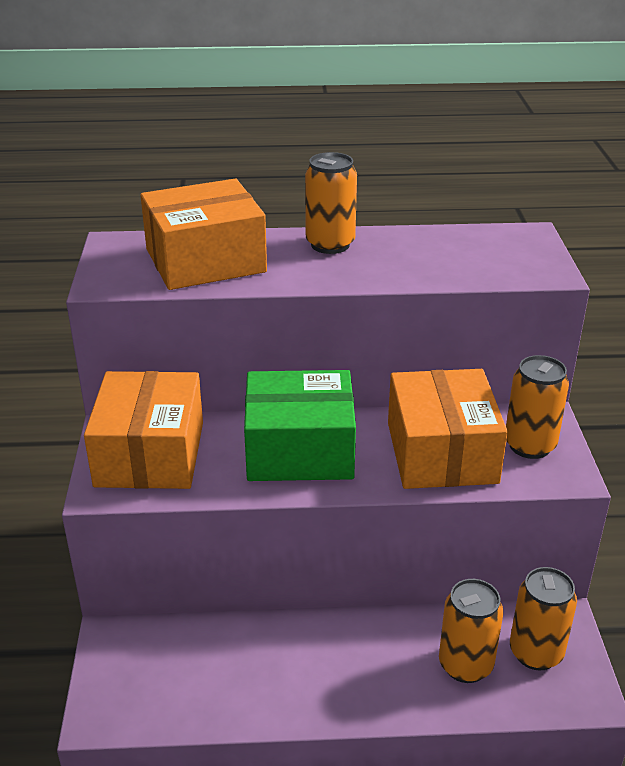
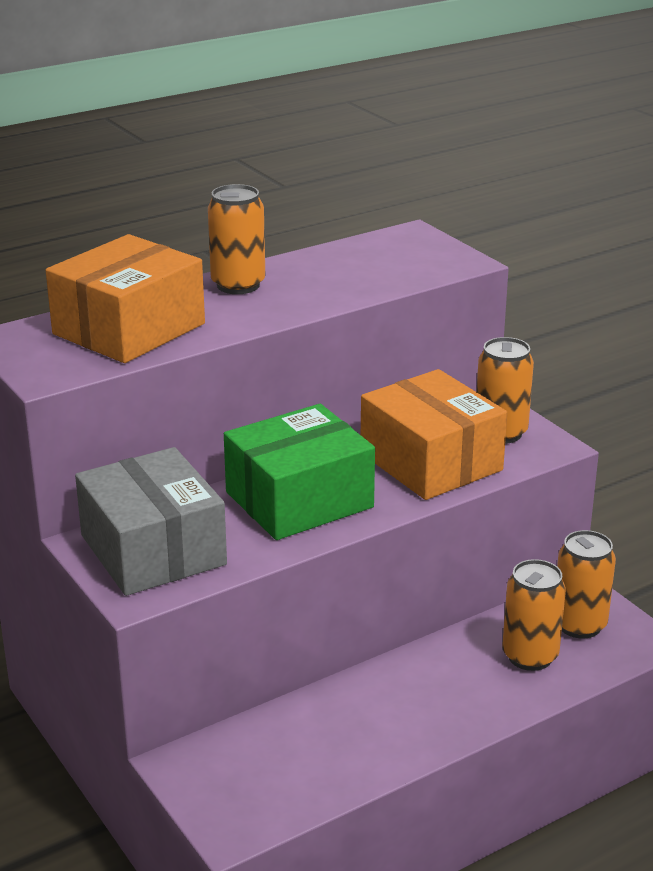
camera: 30 degrees left, 5 degrees down
orange box [84,371,203,489] -> grey box [75,447,227,596]

